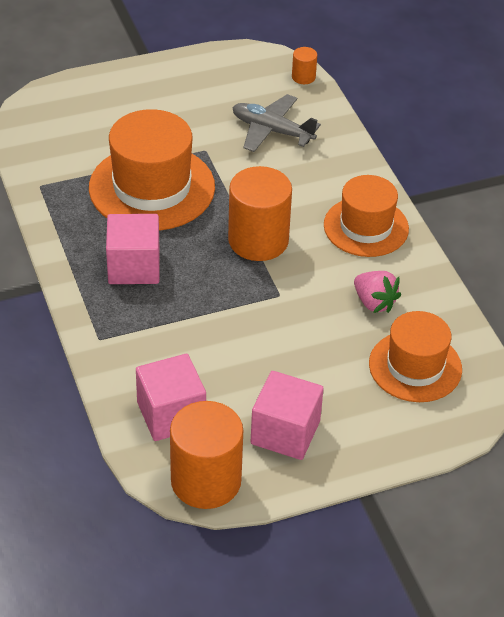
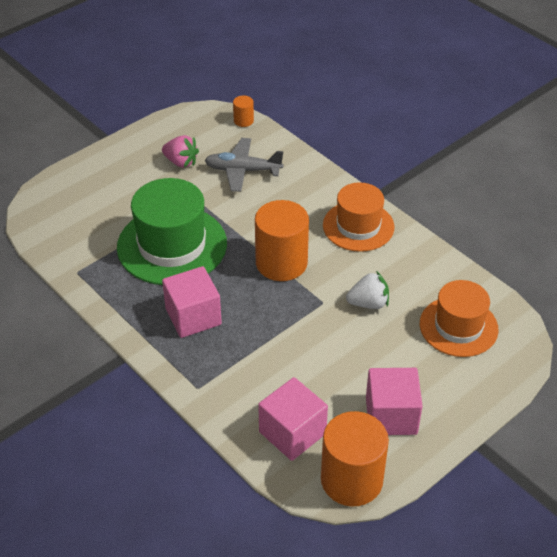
camera: 20 degrees left, 0 degrees up
orange hat [89,109,215,231] -> green hat [117,178,227,285]
pink strawberry [354,271,401,313] -> pink strawberry moved to [162,135,199,168]
none -> white strawberry [346,271,389,309]

